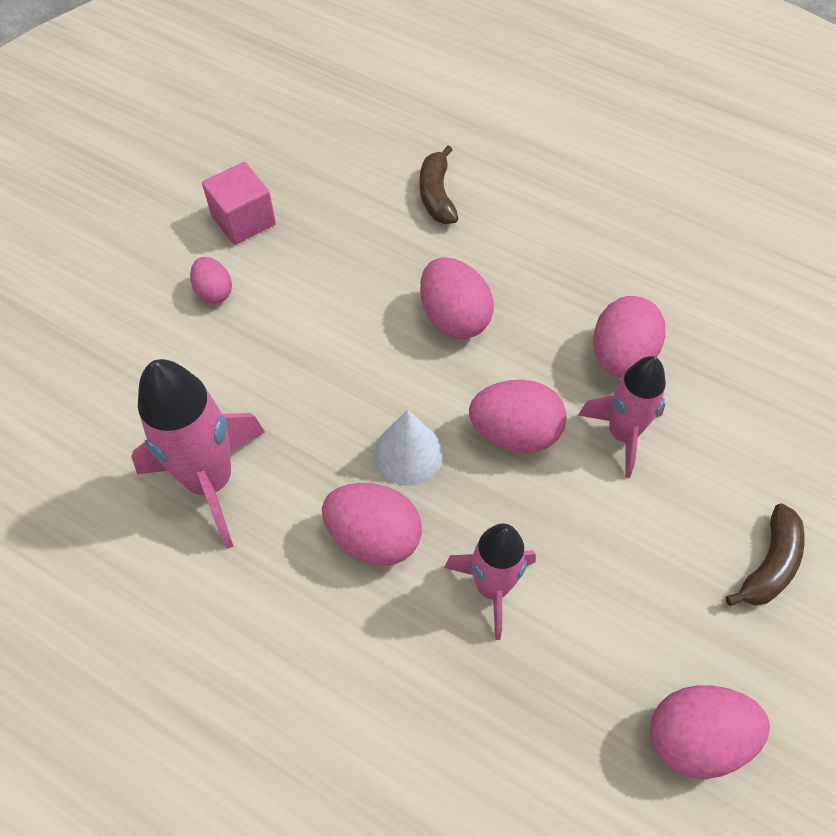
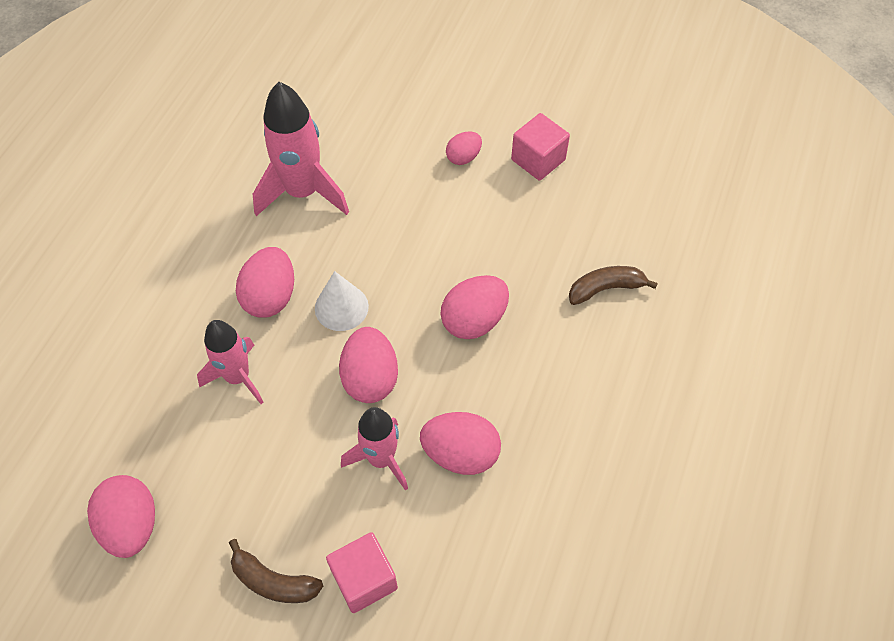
camera: 80 degrees right, 0 degrees up
none -> pink cube [326,532,398,613]

